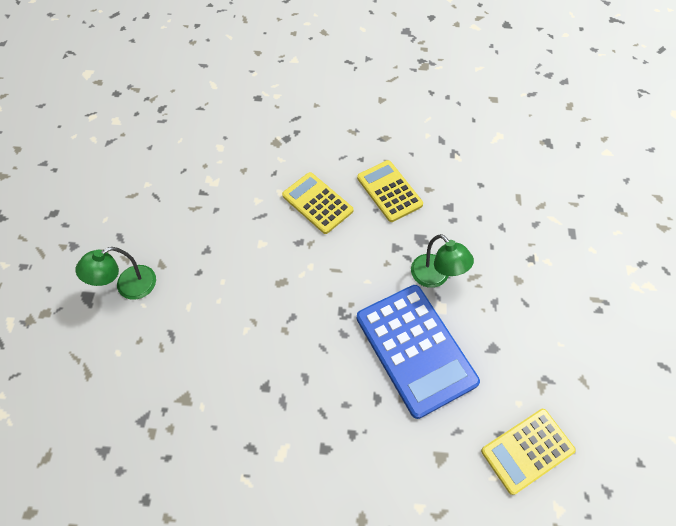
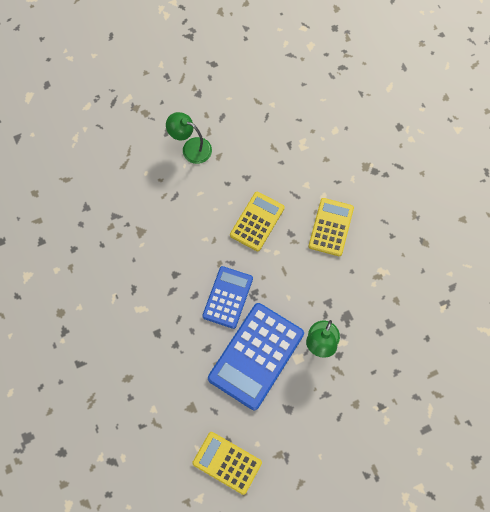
camera: 60 degrees right, 10 degrees up
yellow calculator [357,160,423,222] -> yellow calculator moved to [230,192,285,251]
none -> blue calculator [202,266,253,329]

